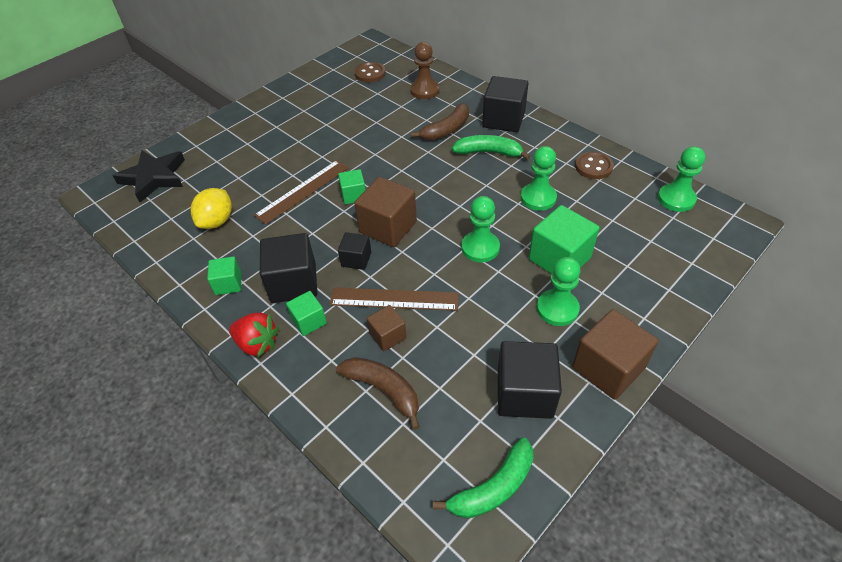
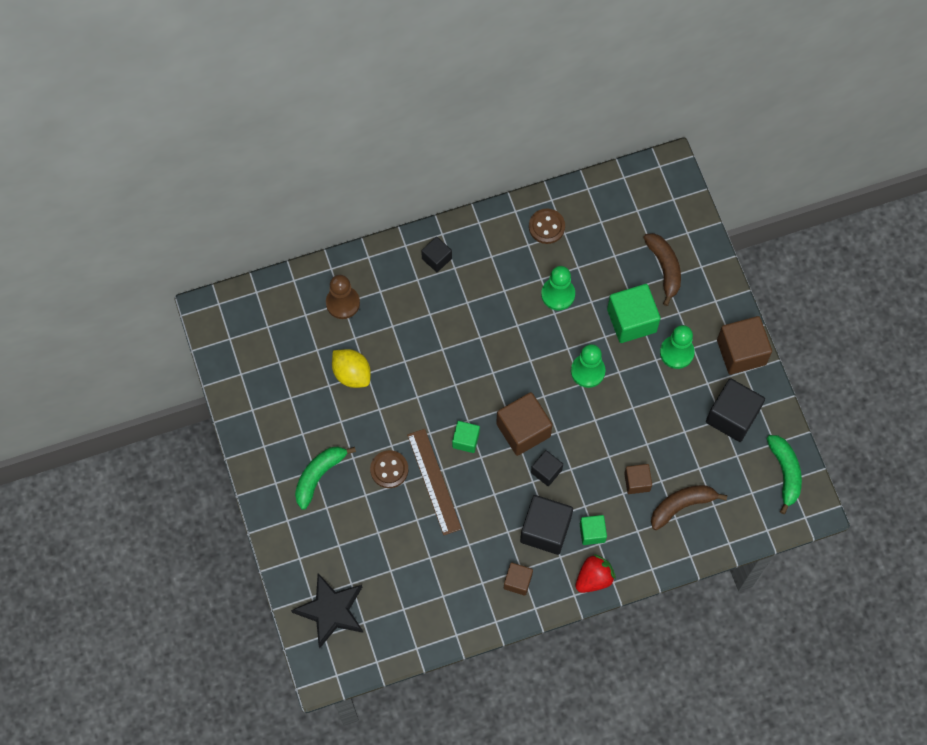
camera: 65 degrees left, 20 degrees up
yellow lemon [190,188,232,229] -> yellow lemon moved to [332,349,371,388]
green cube [207,256,241,295] -> brown cube [504,563,533,596]
brown ruler [330,287,459,311] -> none
brown button [355,62,386,83] -> brown button moved to [370,450,408,488]
brown banana [410,103,469,140] -> brown banana moved to [643,233,681,306]
green banana [452,135,530,160] -> green banana moved to [295,447,356,510]
black cube [482,76,528,132] -> black cube [421,237,452,272], size x0.56
green pawn [658,146,705,212] -> none

